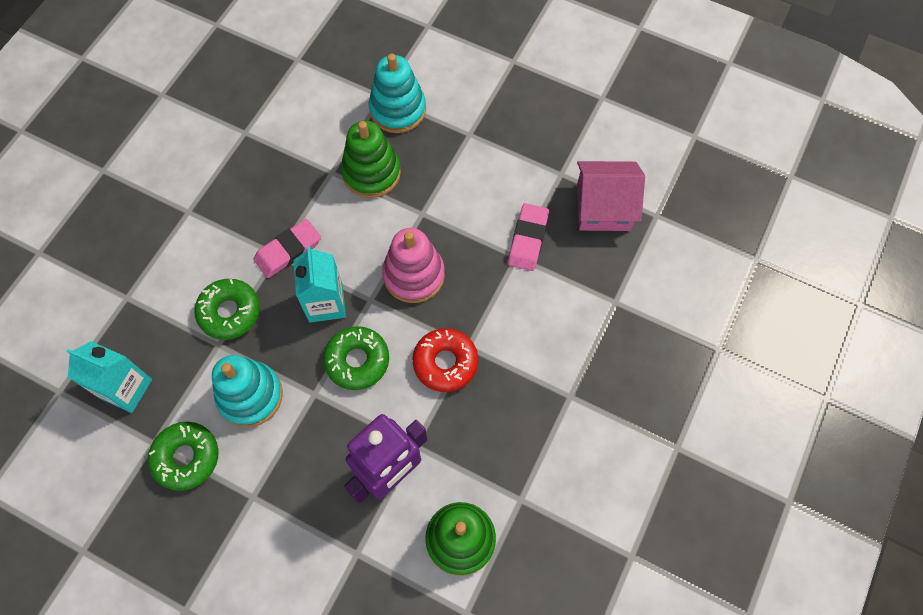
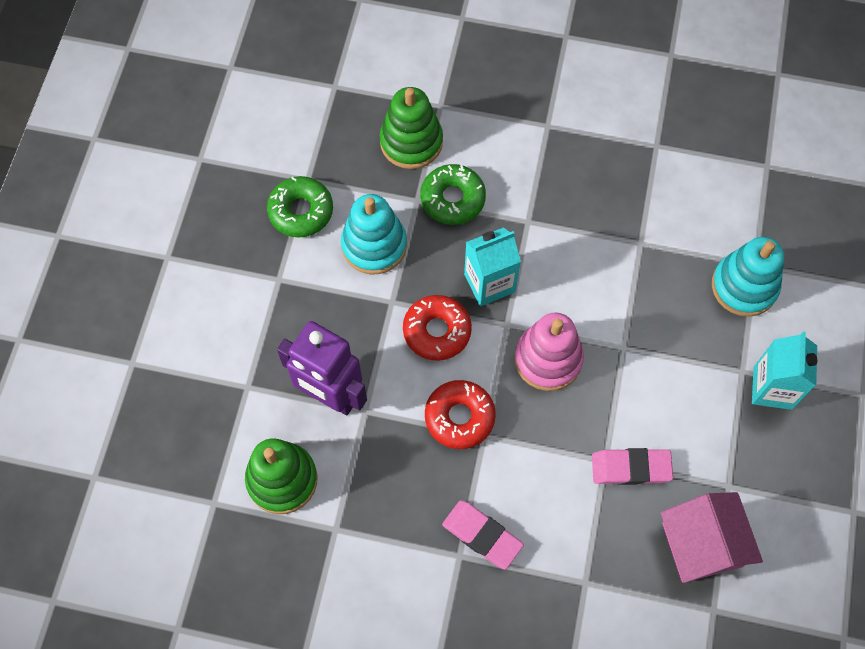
camera: 75 degrees right, 0 degrees up
turquoise carton [67,341,152,413] -> turquoise carton moved to [752,332,817,410]
pink eraser [253,219,321,278] -> pink eraser moved to [442,500,524,569]
green donut [323,326,389,390] -> red donut [403,295,472,361]
green stacking toy [341,121,401,198] -> green stacking toy moved to [380,87,443,169]

